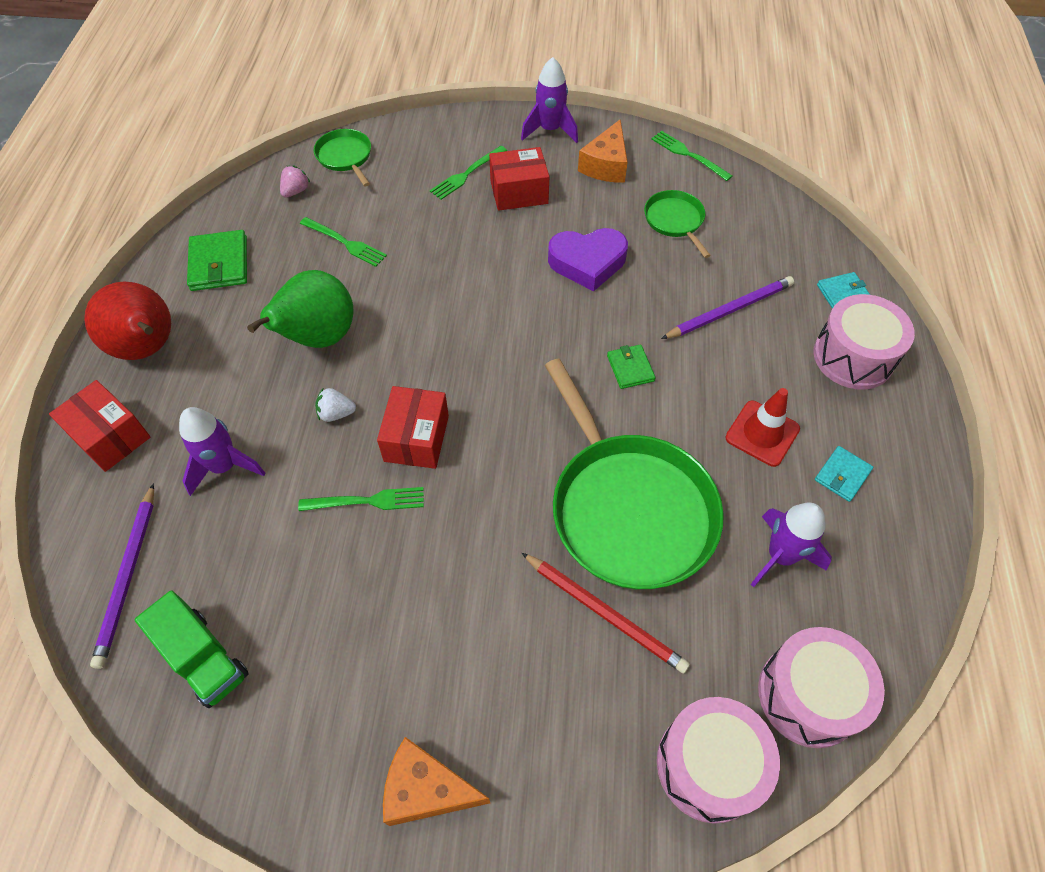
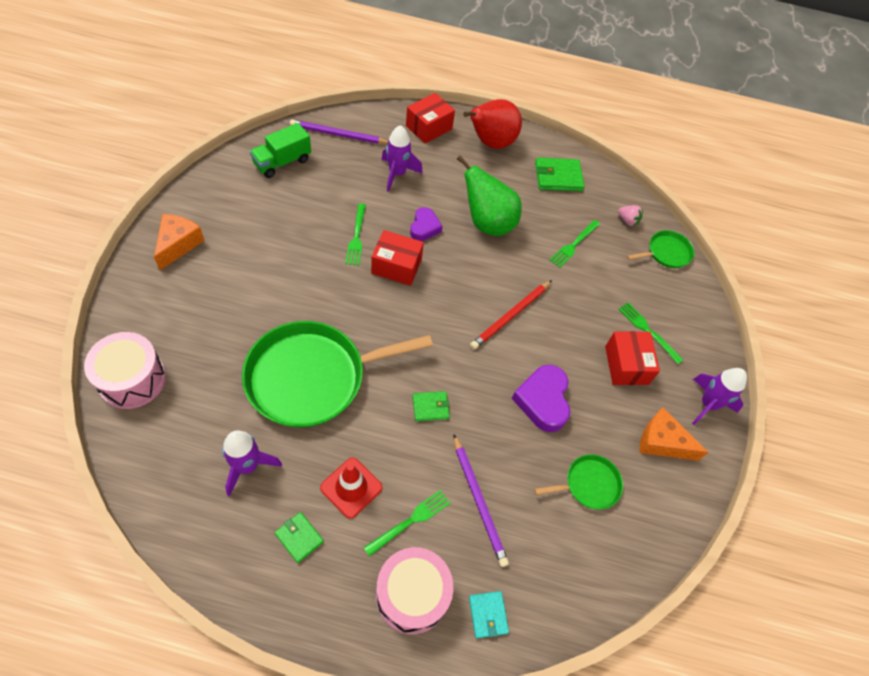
camera: 90 degrees right, 0 degrees up
white strawberry [315,388,356,422] -> purple heart [410,207,443,241]
red pencil [522,553,690,674] -> red pencil moved to [470,280,552,349]
green fork [651,131,732,181] -> green fork moved to [364,490,450,557]
pink drum [758,627,885,748] -> none
turquoise wallet [815,446,873,502] -> green wallet [275,512,324,563]

